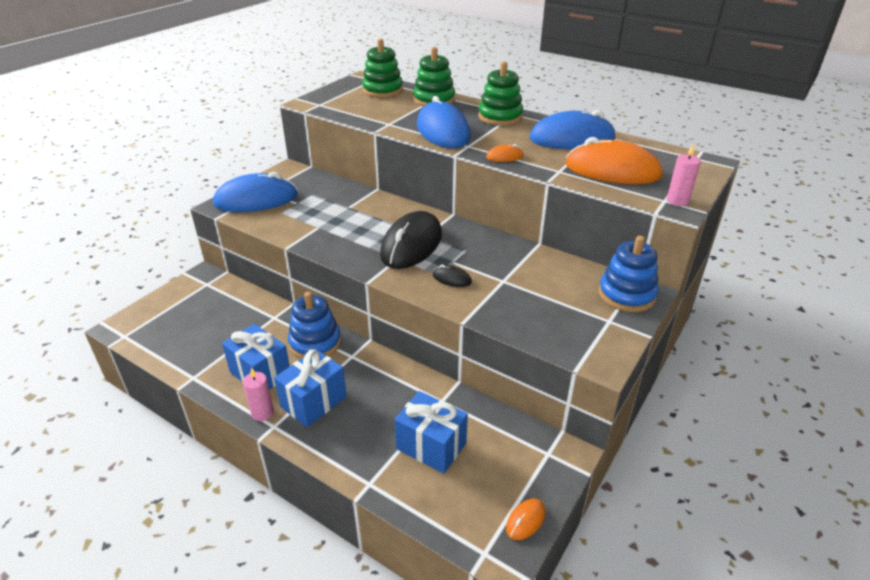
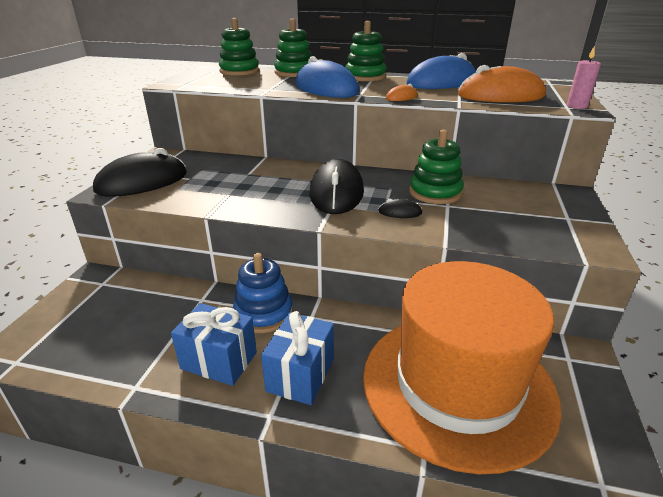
camera: 20 degrees left, 5 degrees down
blue mouse [213,172,298,212] -> black mouse [93,148,187,197]
pink candle [243,367,274,421] -> none
blue gift [395,391,468,473] -> orange hat [363,261,562,474]
orange mouse [506,499,545,540] -> none
blue stacking toy [599,236,659,312] -> none
none -> green stacking toy [409,130,464,204]

